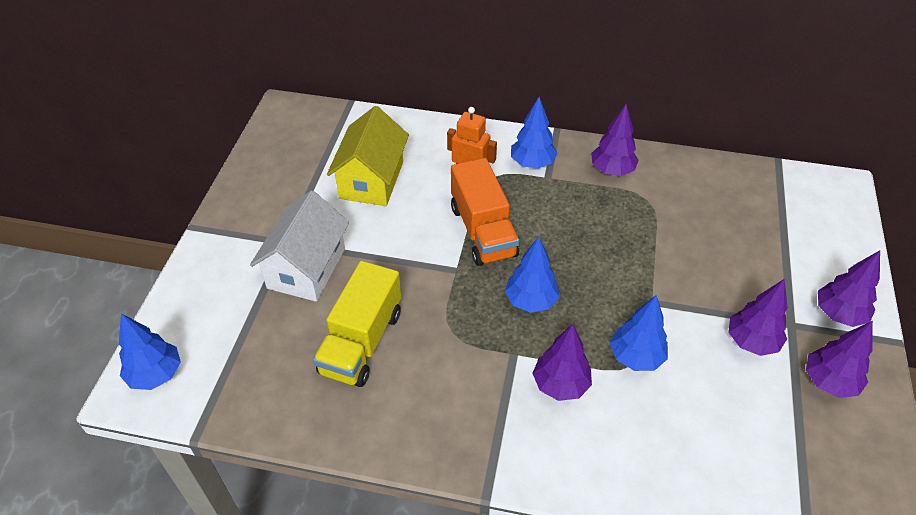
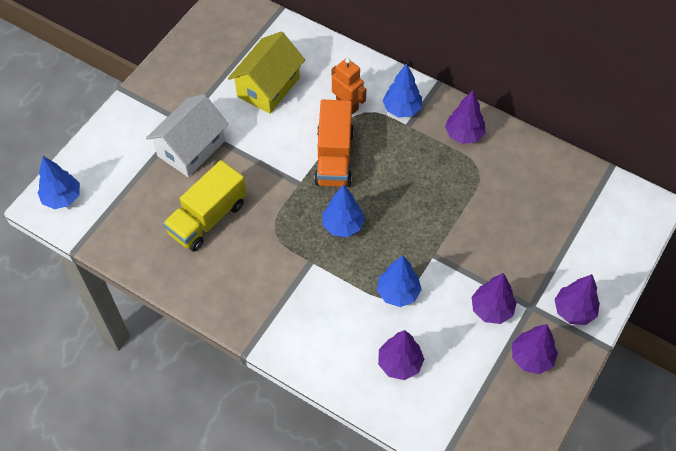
camera: 20 degrees right, 10 degrees up
purple tree [532,324,592,401] -> purple tree moved to [378,330,424,380]

